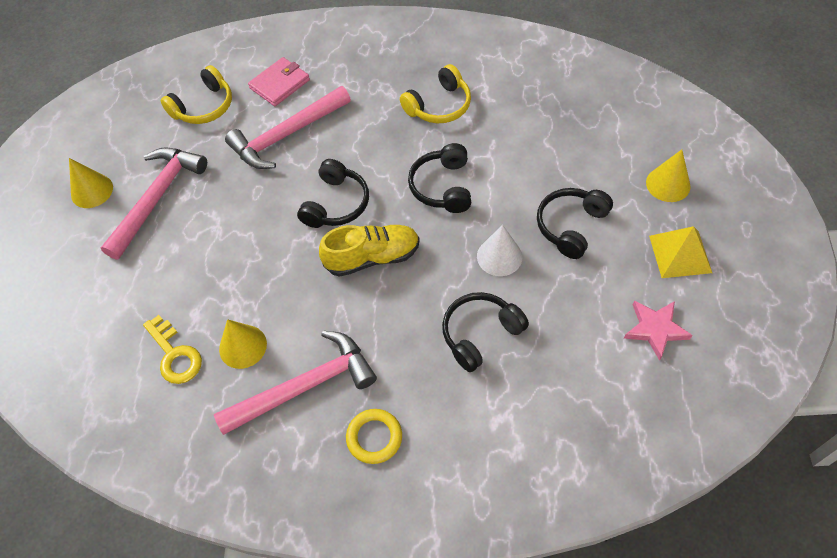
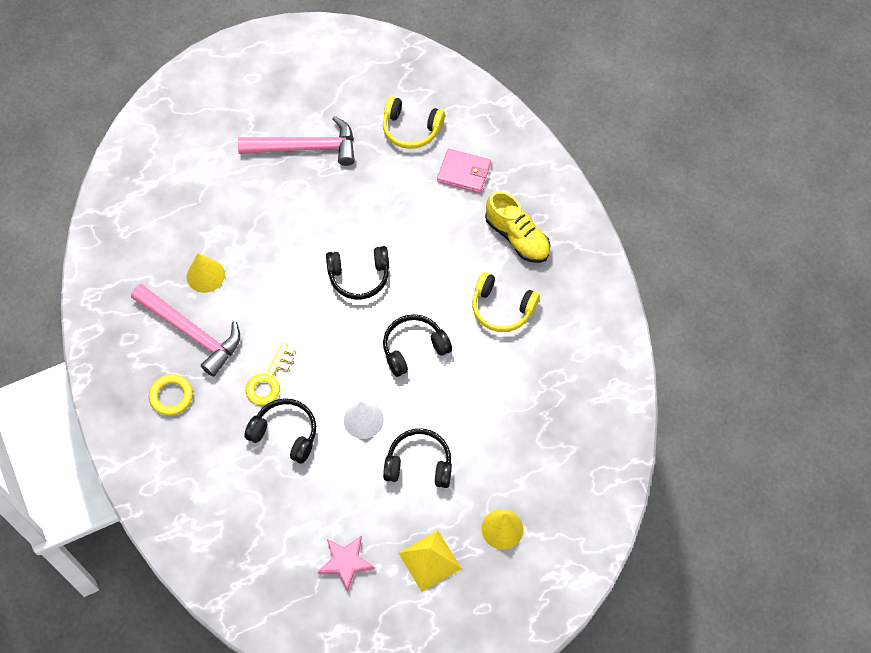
camera: 60 degrees right, 5 degrees up
yellow cone [69,158,113,208] -> none
yellow key [143,315,202,384] -> yellow key moved to [245,343,295,405]
pink hammer [225,86,351,169] -> none
yellow shoe [319,225,420,277] -> yellow shoe moved to [485,191,551,263]

